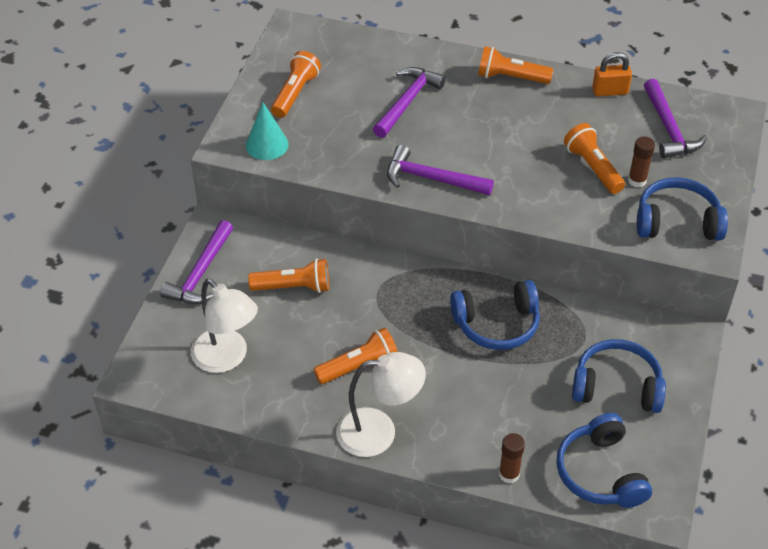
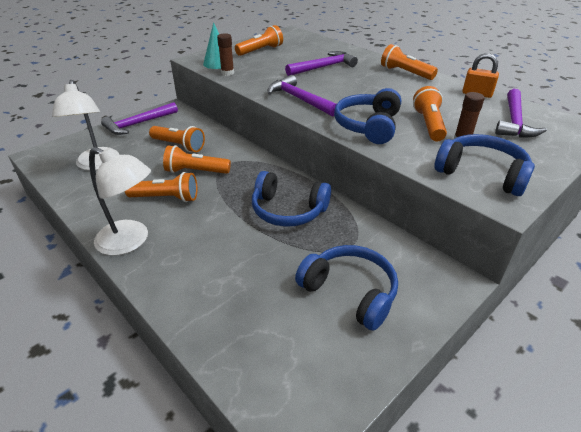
camera: 30 degrees right, 10 degrees down
brown glue stick [499,433,525,483] -> brown glue stick moved to [217,33,234,76]
blue headphones [556,413,652,508] -> blue headphones moved to [334,88,401,144]
none -> orange flashlight [163,145,231,174]

